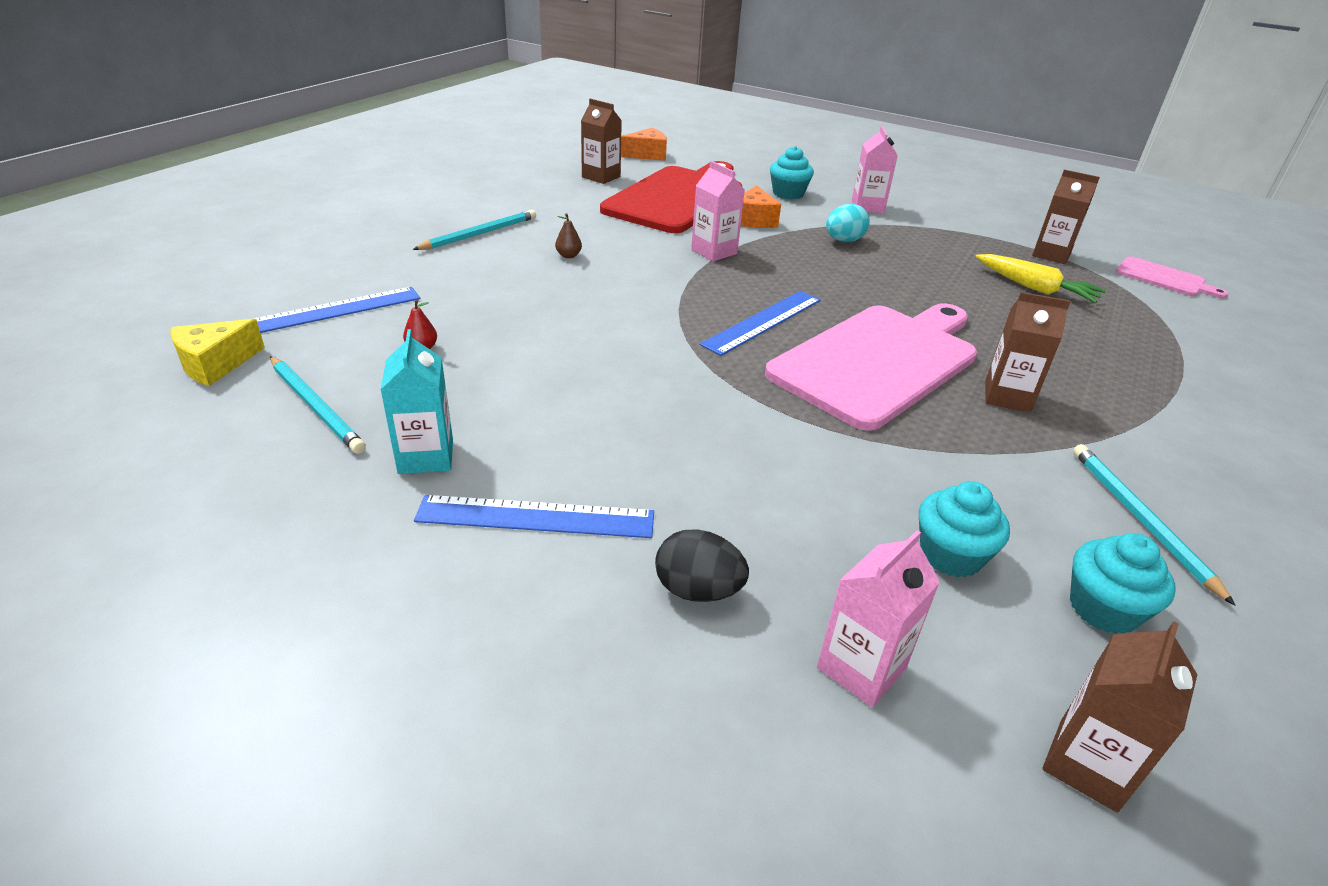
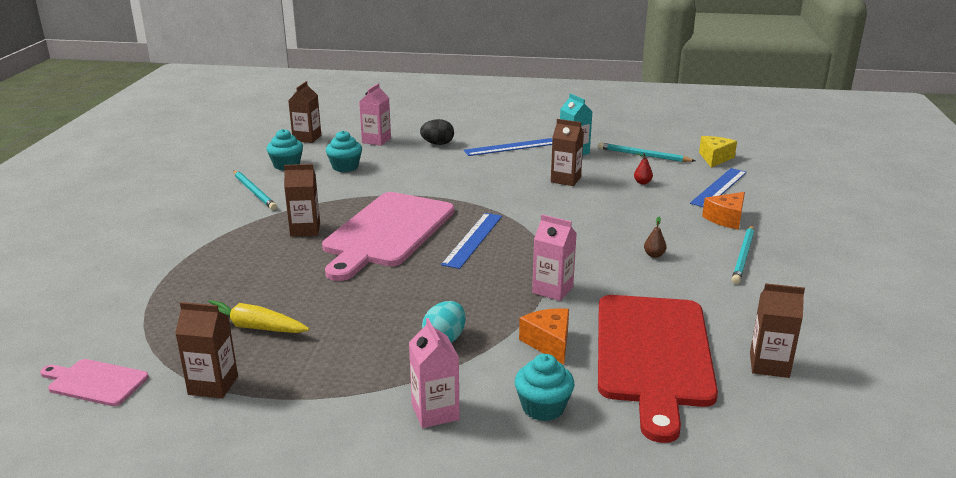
camera: 160 degrees right, 10 degrees down
orange cheese [621,128,667,161] -> orange cheese moved to [702,192,745,230]
none -> brown carton [551,119,584,186]

